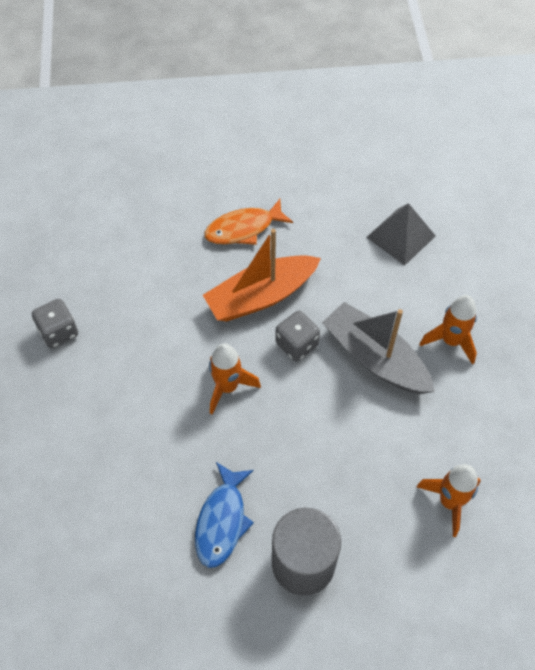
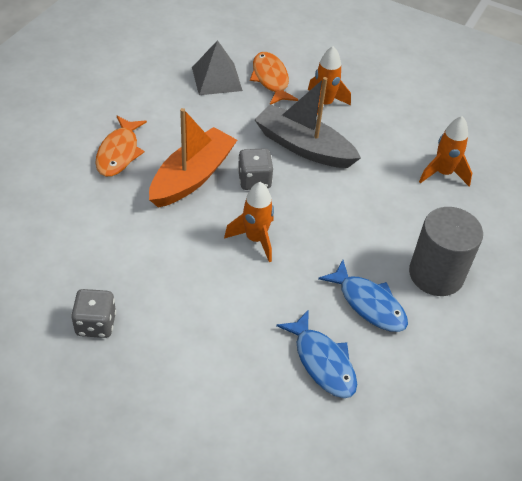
camera: 60 degrees left, 10 degrees down
orange boat [203,229,321,322] -> orange boat turned 150 degrees counterclockwise [149,108,237,208]
grey boat [322,302,435,394] -> grey boat turned 45 degrees clockwise [255,77,361,168]
none -> orange fish [250,52,298,104]
none -> blue fish [276,311,357,398]

